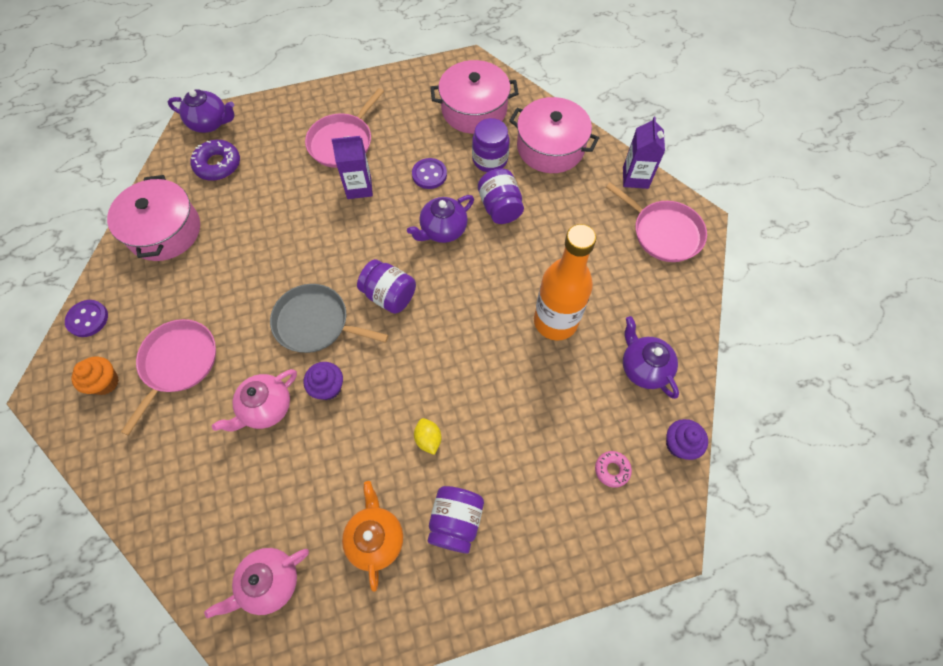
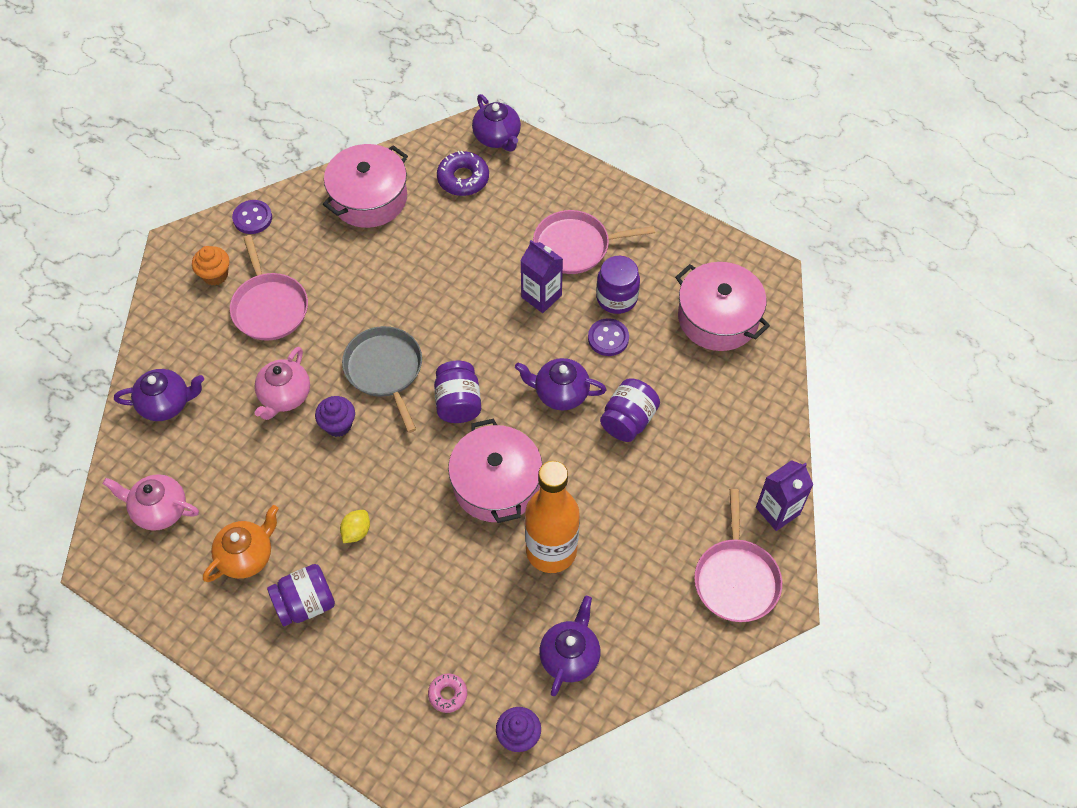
camera: 50 degrees right, 5 degrees down
pink pan [121,319,216,436] -> pink pan turned 90 degrees clockwise [230,235,308,341]
pink teapot [212,369,297,431] -> pink teapot turned 75 degrees counterclockwise [254,347,310,420]
purple jar [472,118,510,172] -> purple jar moved to [596,256,640,314]
pink pot [509,97,599,173] -> pink pot moved to [448,419,543,523]
none -> purple teapot [114,369,204,421]

